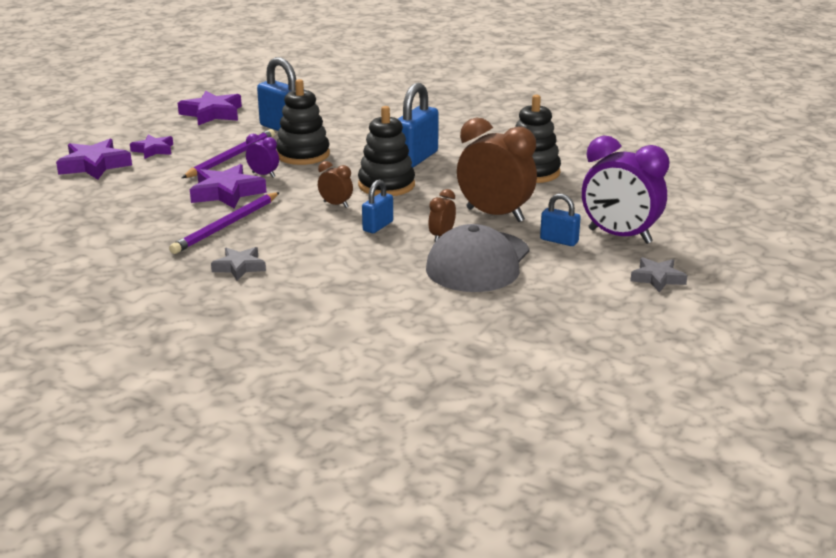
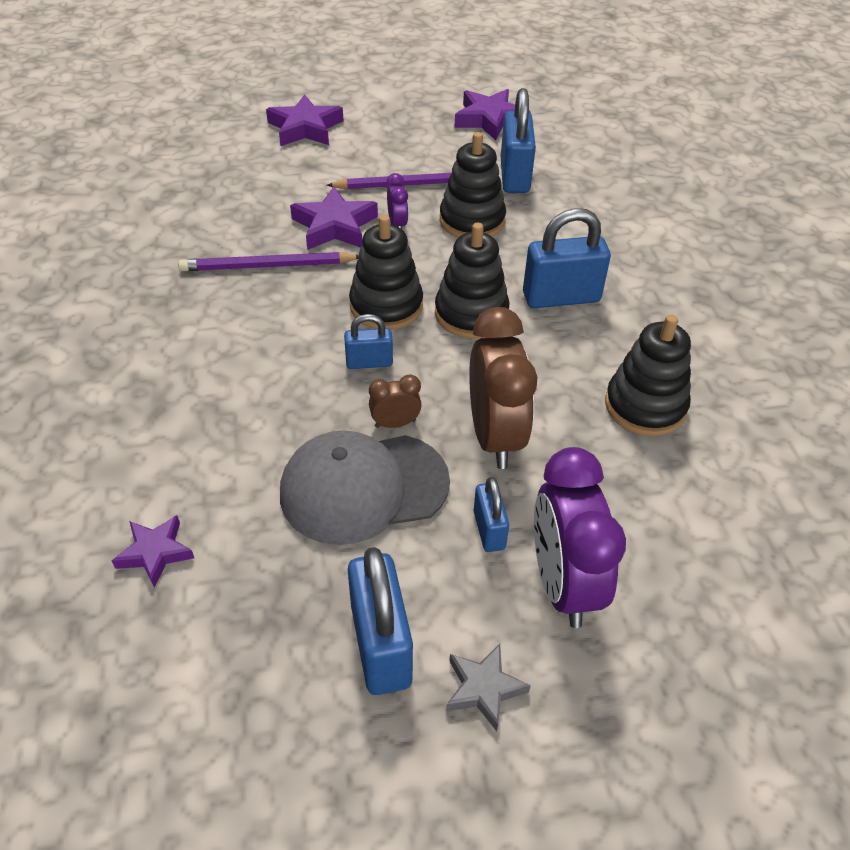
camera: 50 degrees right, 20 degrees up
purple star [130,135,173,159] -> purple star moved to [112,515,194,587]
grey star [211,247,266,281] -> none
brown clock [318,161,353,208] -> black stacking toy [349,215,423,330]
none -> blue padlock [348,547,413,695]

